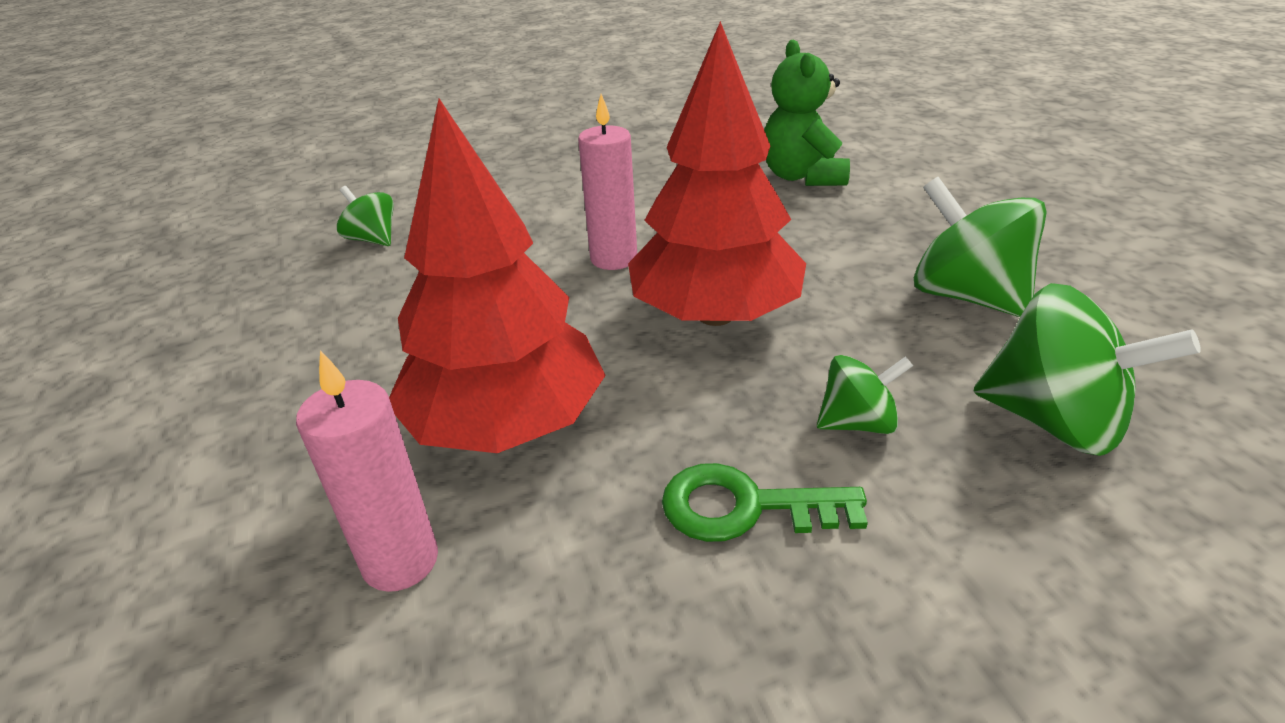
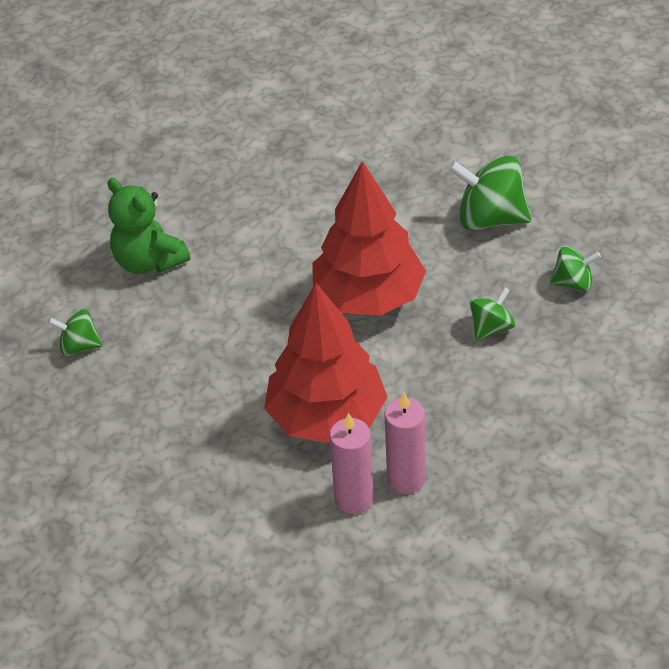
camera: 35 degrees left, 10 degrees up
pink candle [578,94,637,270] -> pink candle moved to [384,392,426,494]
green key [662,463,868,542] -> none
green teddy bear [764,39,850,186] -> green teddy bear moved to [108,178,190,274]
green spinning top [974,283,1201,456] -> green spinning top [550,246,601,291], size x0.56

